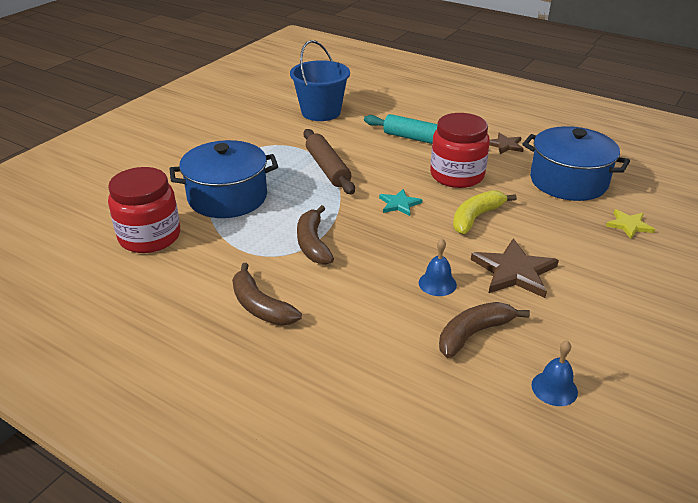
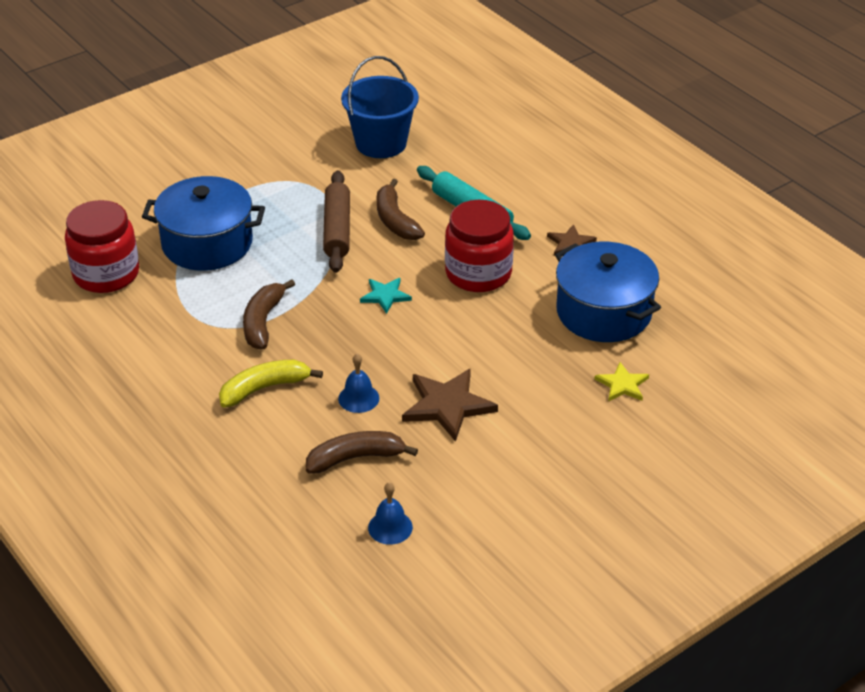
camera: 20 degrees right, 5 degrees up
brown banana [232,263,302,326] -> brown banana moved to [377,179,425,240]
yellow banana [453,190,517,234] -> yellow banana moved to [219,360,323,407]

